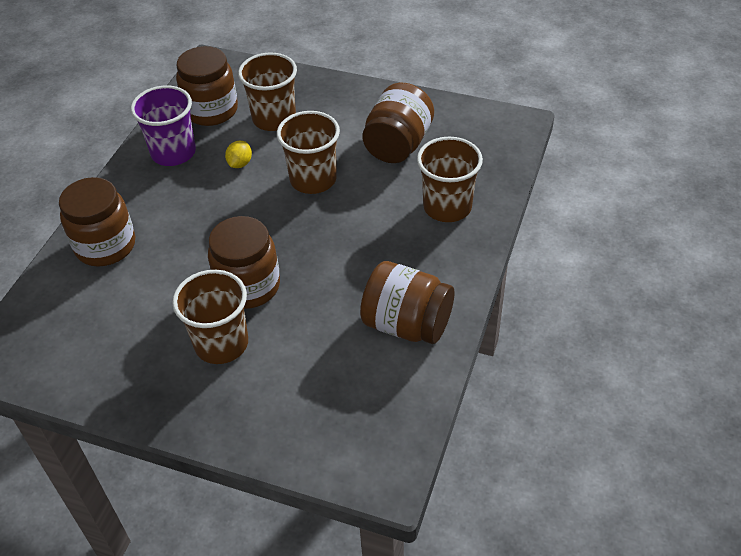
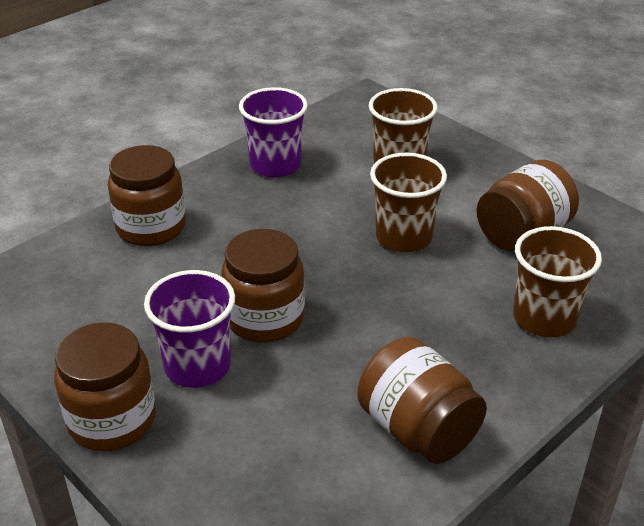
camera: 25 degrees right, 10 degrees down
brown cup [172,270,248,364] -> purple cup [144,270,235,388]
brown jar [176,46,238,126] -> brown jar moved to [54,322,156,451]
yellow lemon [225,141,252,168] -> none

